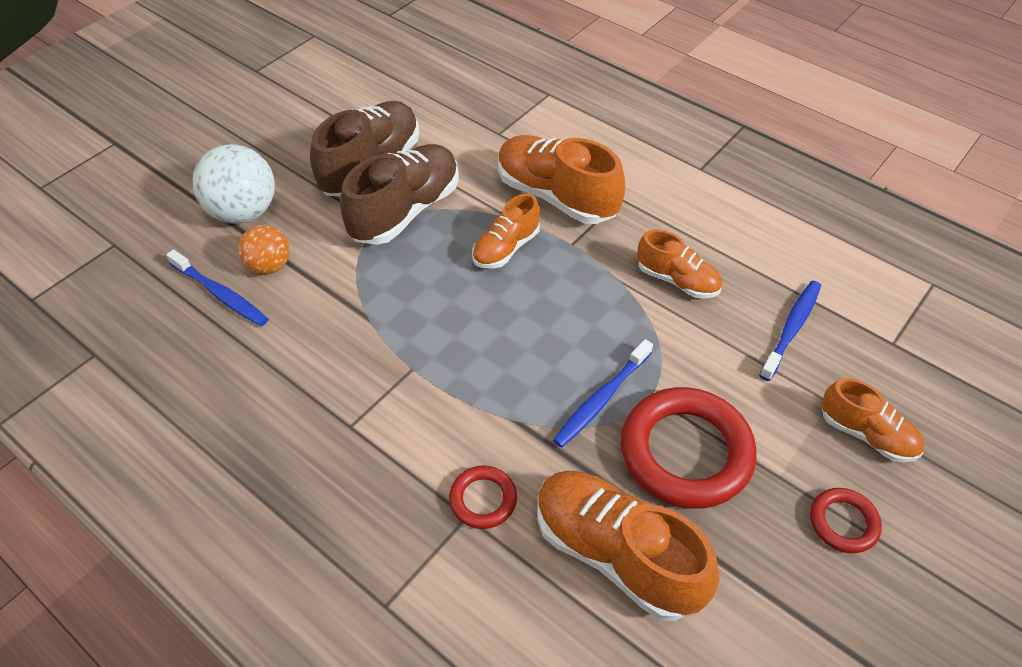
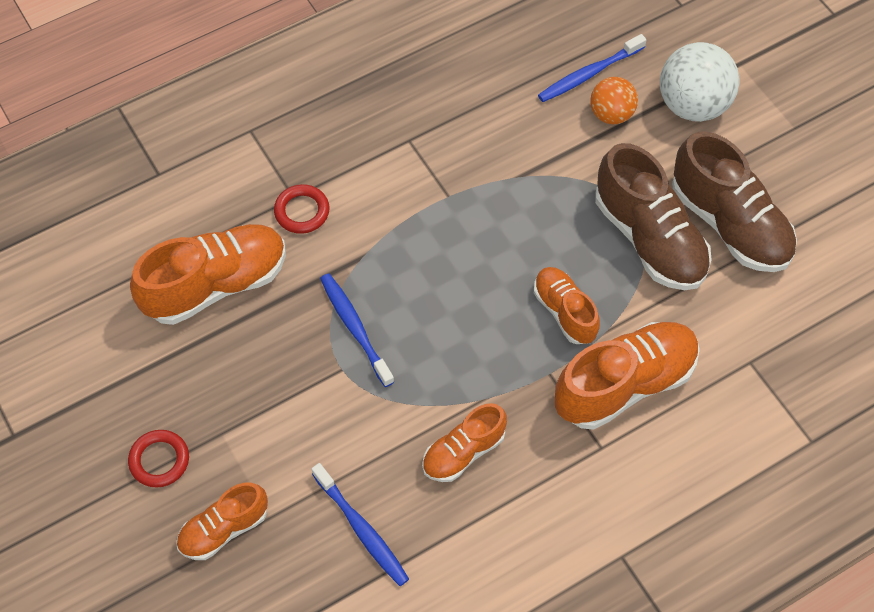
camera: 110 degrees right, 10 degrees up
red ring [621,387,757,509] -> none

